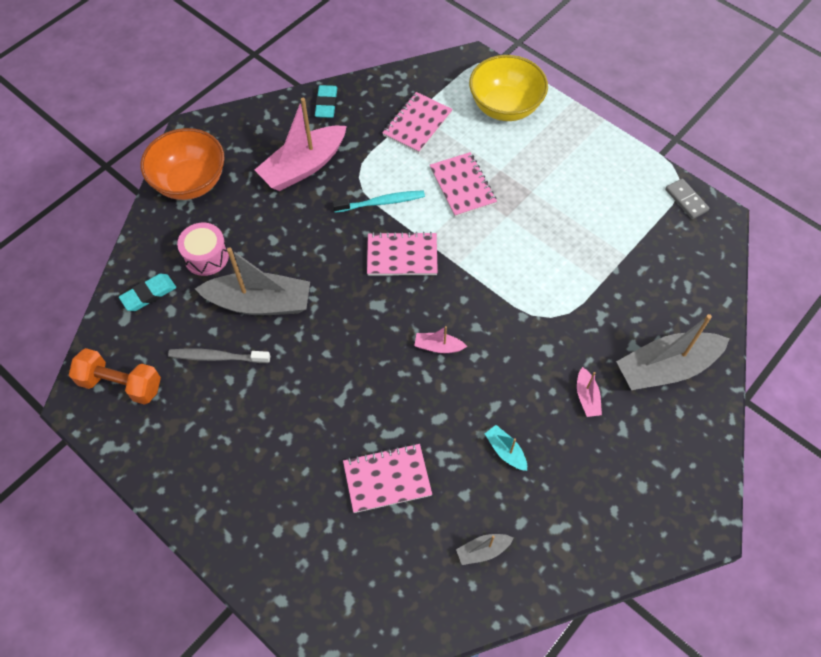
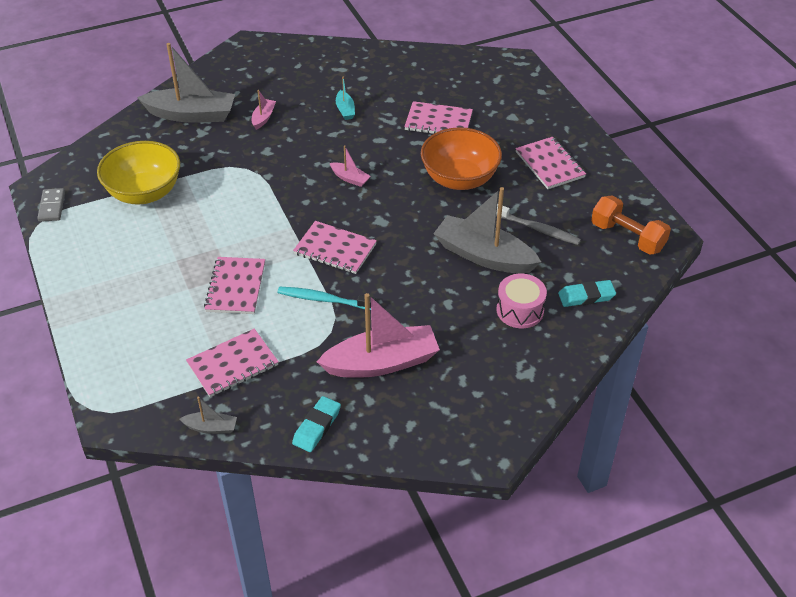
camera: 155 degrees left, 15 degrees down
orange bowl [141,128,224,200] -> orange bowl moved to [421,127,502,190]
grey boat [456,534,513,565] -> grey boat moved to [180,397,237,434]
yellow bowl [469,55,548,121] -> yellow bowl moved to [97,141,180,204]
none -> pink notebook [515,137,586,189]

